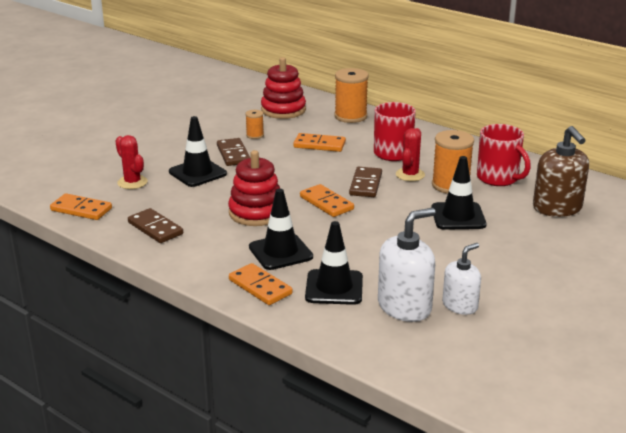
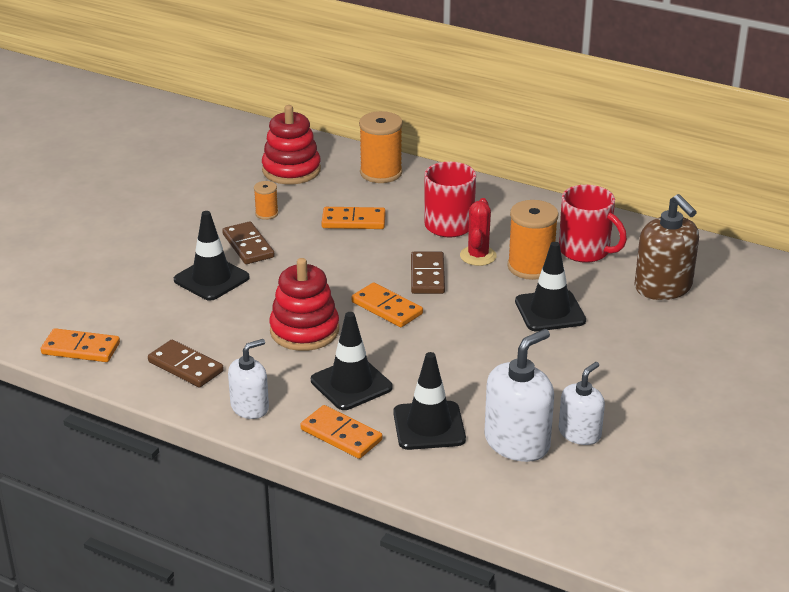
camera: 10 degrees left, 5 degrees up
red cactus [115,135,148,189] -> none
none -> white soap dispenser [228,339,269,419]

